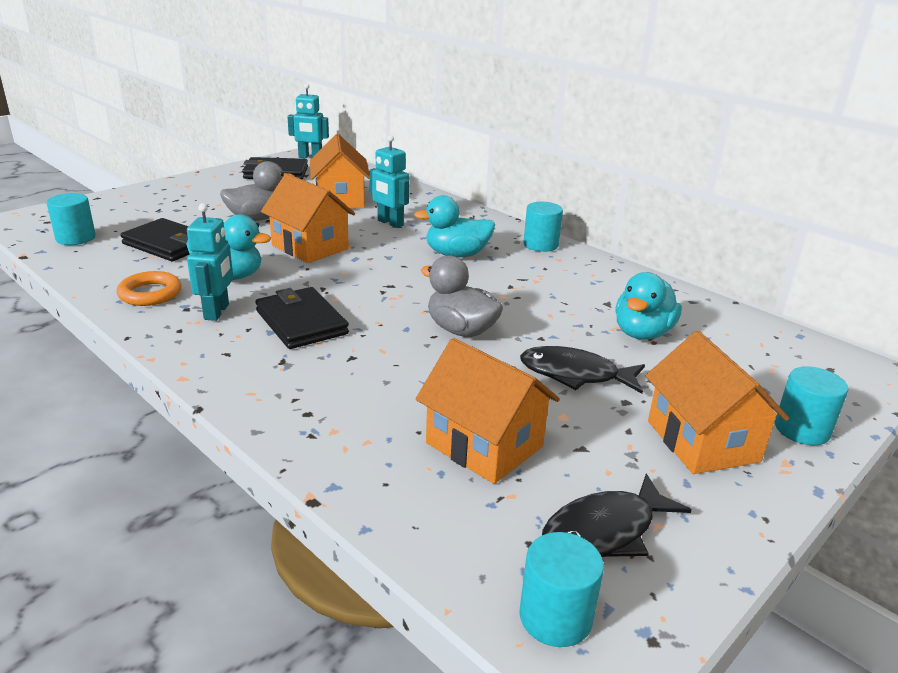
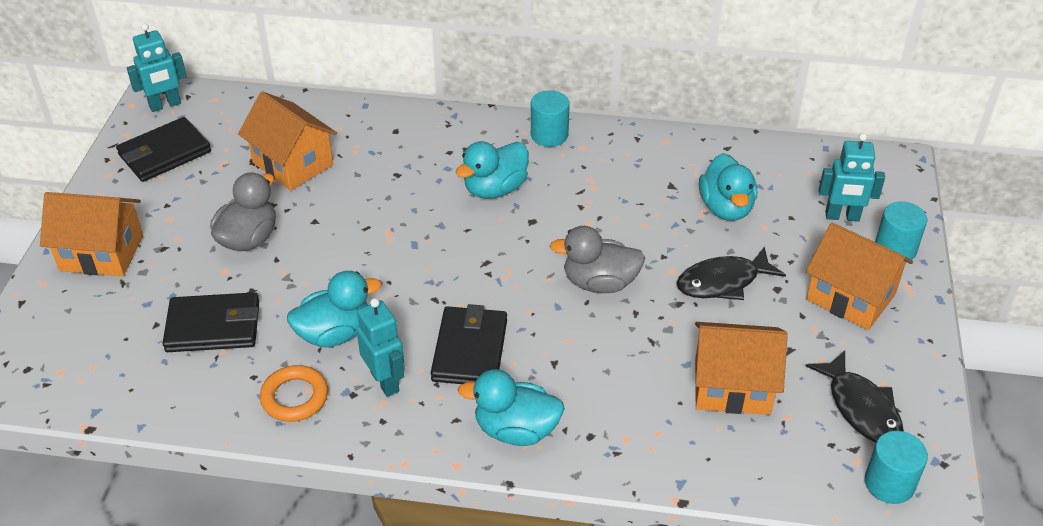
camera: 35 degrees left, 15 degrees up
turquoise cylinder [47,193,96,245] -> none
black wallet [255,287,349,349] -> black wallet turned 75 degrees clockwise [431,304,507,384]
orange house [261,174,355,263] -> orange house moved to [40,192,143,276]
turquoise robot [370,135,409,228] -> turquoise robot moved to [819,133,885,222]
black fish [542,473,692,557] -> black fish turned 45 degrees counterclockwise [806,351,904,443]
none -> turquoise duck [458,369,565,446]

